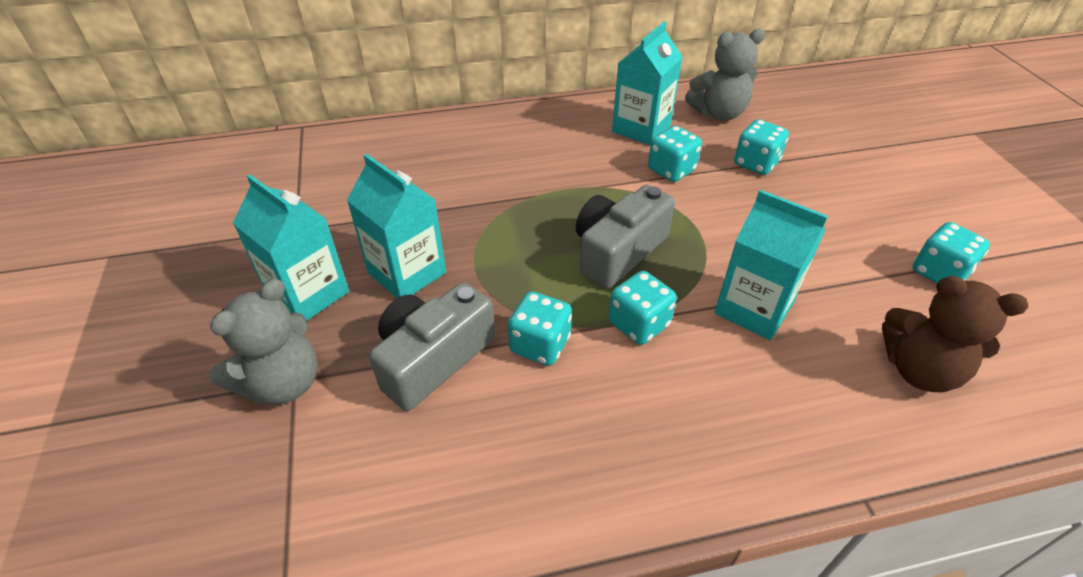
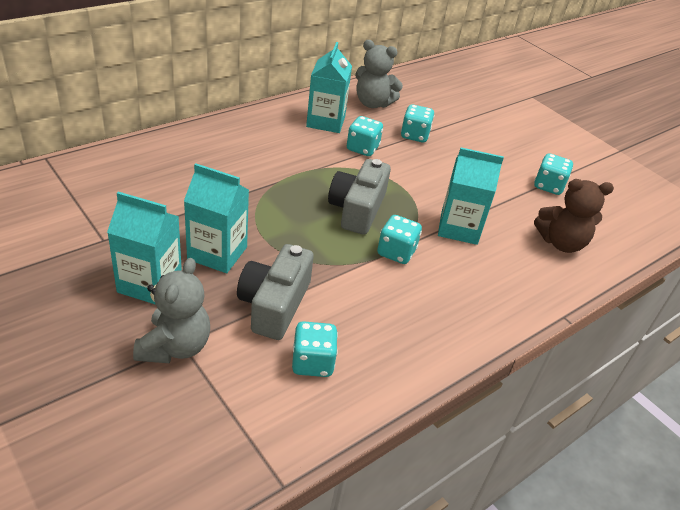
camera: 30 degrees left, 5 degrees down
turquoise dice [508,291,572,366] -> turquoise dice moved to [292,321,338,377]
grey teddy bear [685,29,765,121] -> grey teddy bear turned 60 degrees clockwise [355,40,403,108]

